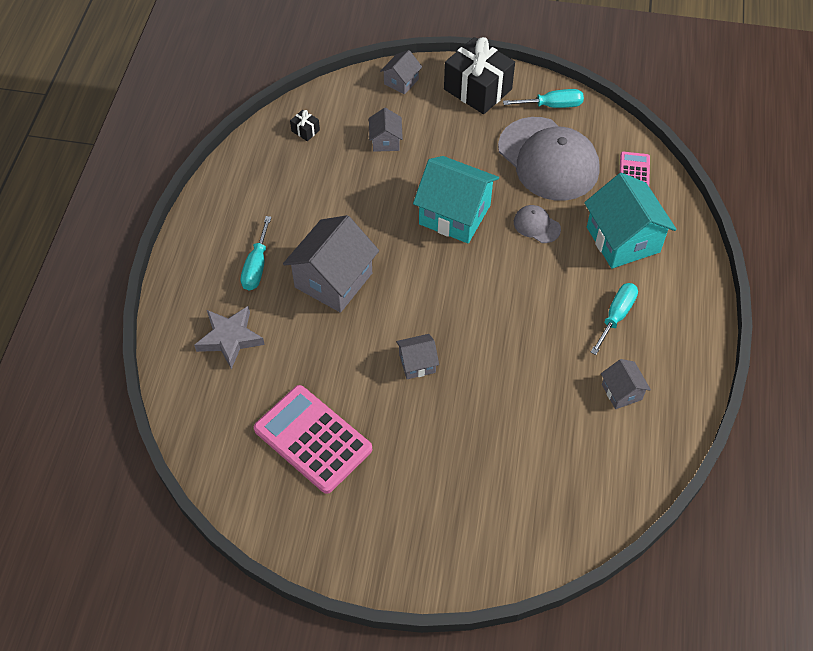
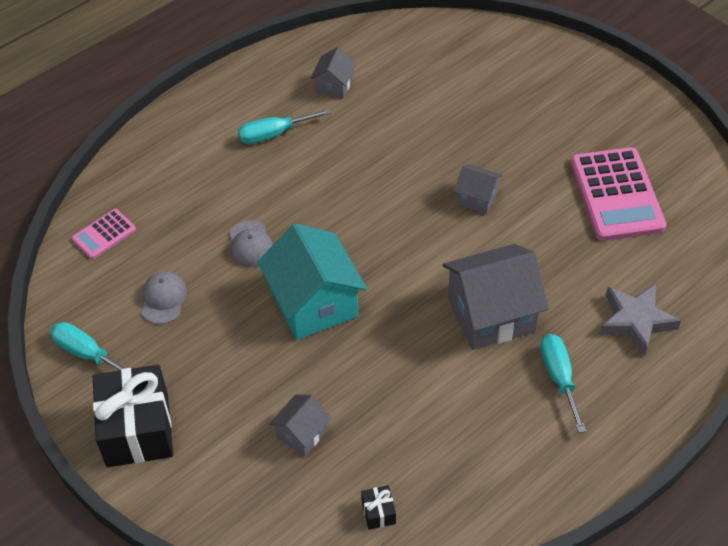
camera: 140 degrees left, 5 degrees down
turquoise screwdriver [241,216,271,290] -> turquoise screwdriver turned 60 degrees counterclockwise [540,334,586,433]
grey house [380,50,422,95] -> none
grey cap [498,117,600,201] -> grey cap [142,272,187,324], size x0.42
turquoise house [584,173,677,269] -> none

